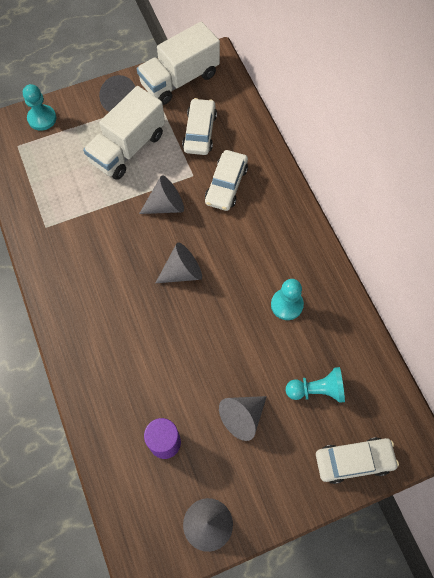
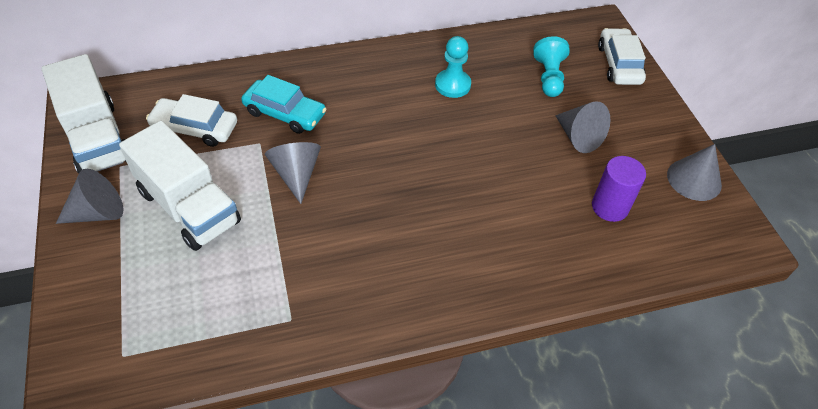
camera: 85 degrees left, 15 degrees down
turquoise pawn [23,84,56,131] -> none
grey cone [155,243,202,283] -> none
white car [205,150,248,211] -> turquoise car [241,75,326,134]

